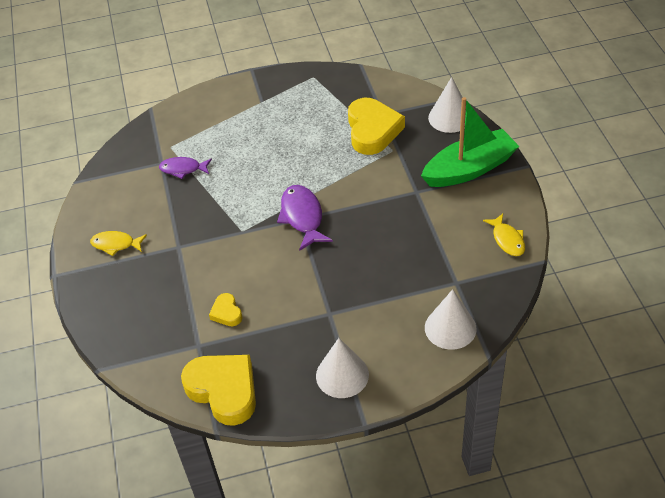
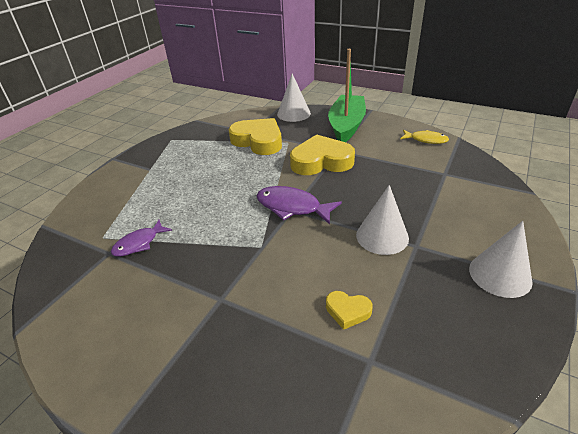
camera: 50 degrees left, 10 degrees down
yellow fish [90,231,147,256] -> none
yellow heart [181,355,256,426] -> yellow heart moved to [290,134,355,175]
white cone [425,289,477,350] -> white cone moved to [356,185,409,255]

